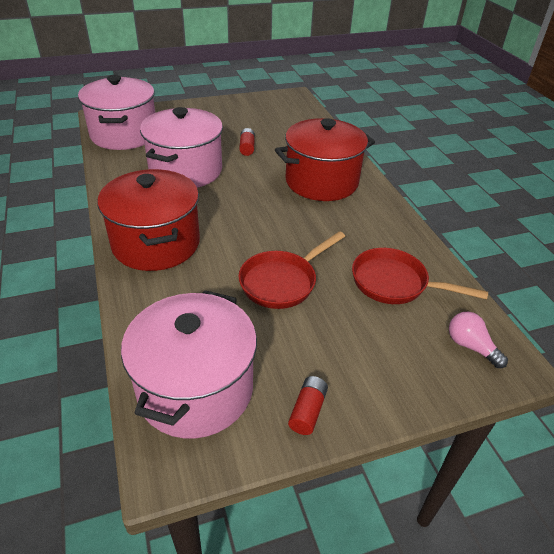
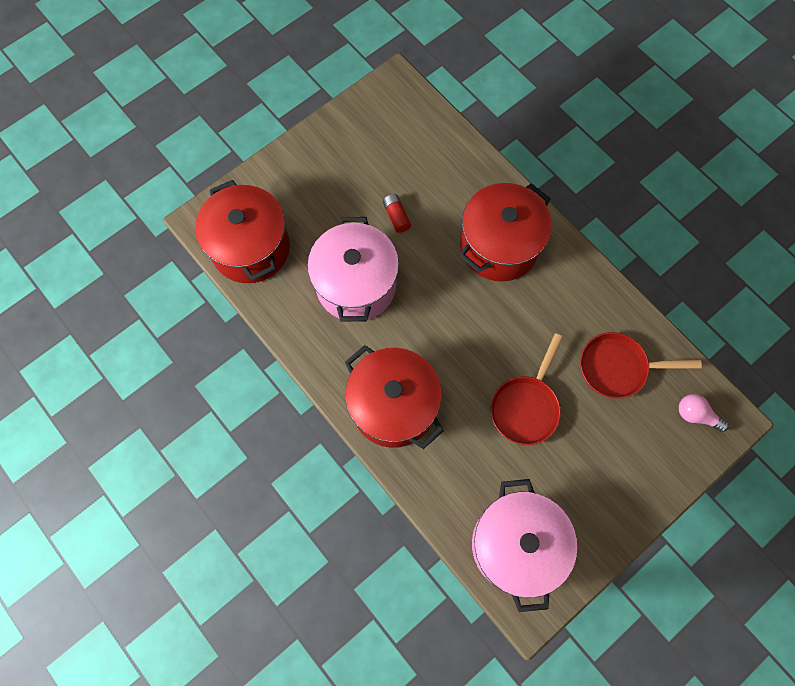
camera: 20 degrees left, 30 degrees up
pink pot [78,75,155,150] -> red pot [195,180,290,283]
red battery [288,376,328,435] -> none

